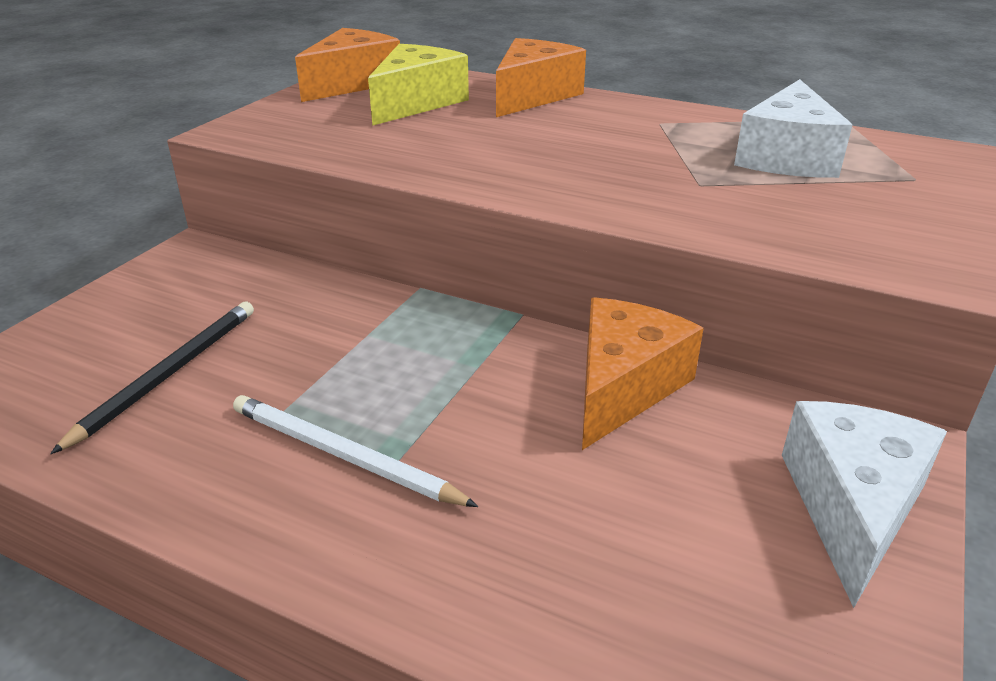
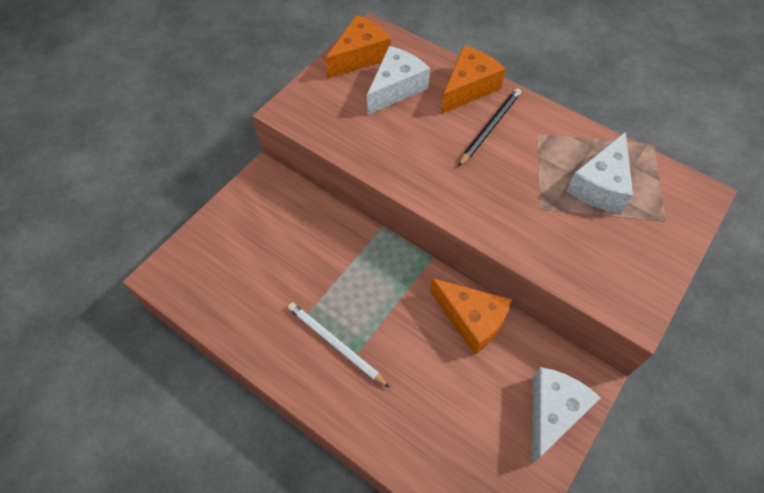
camera: 10 degrees right, 25 degrees up
black pencil [50,302,254,454] -> black pencil moved to [458,88,521,167]
yellow cheese [368,44,469,126] -> white cheese [367,46,430,115]
orange cheese [582,297,704,450] -> orange cheese turned 90 degrees clockwise [430,278,512,355]

